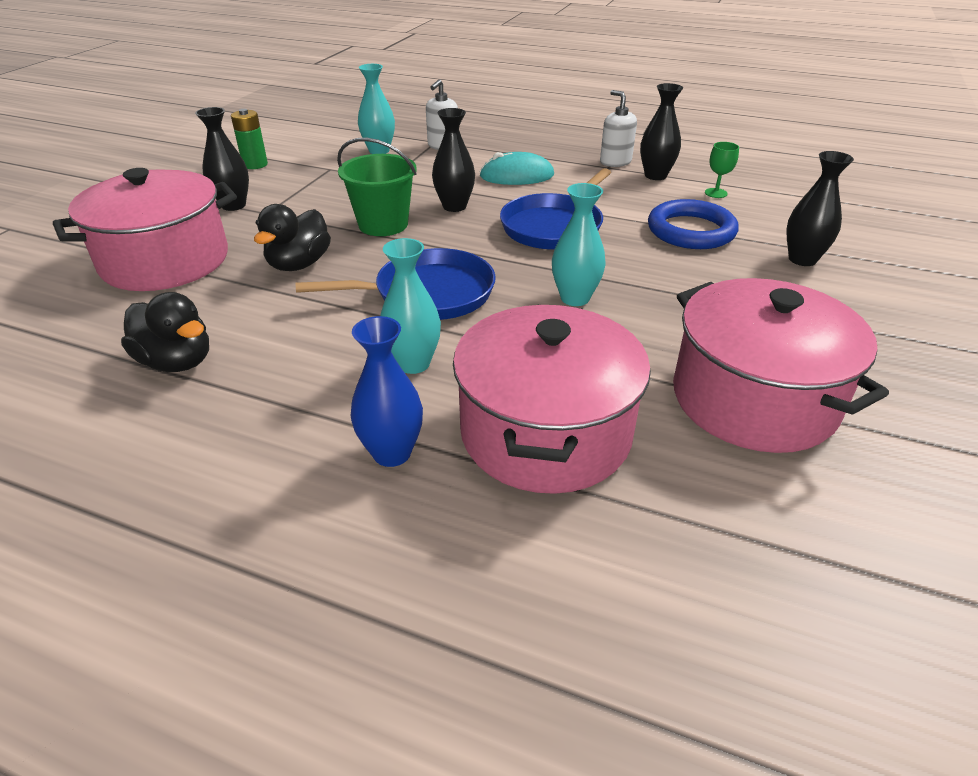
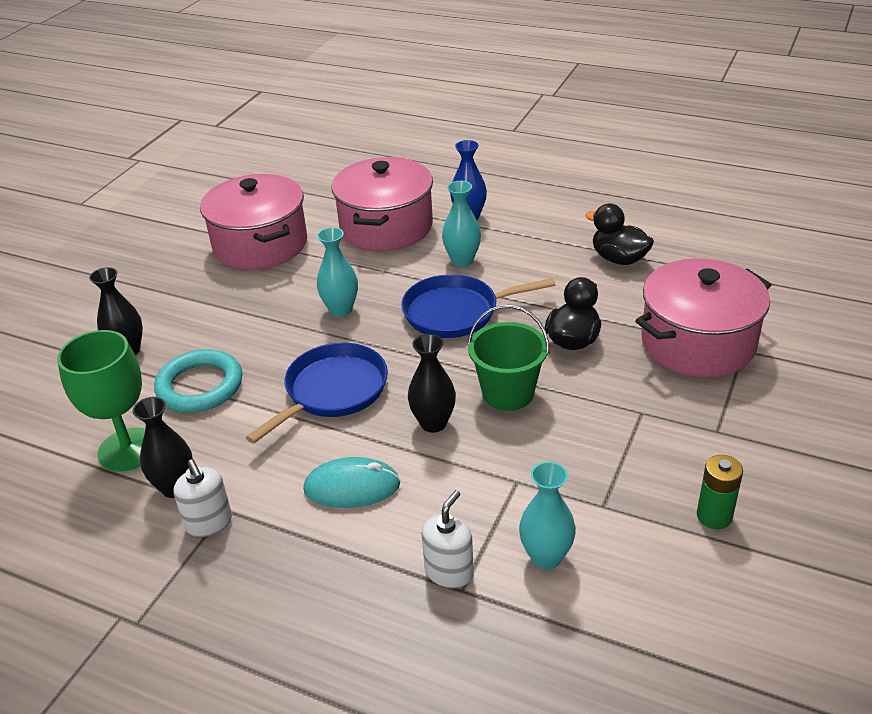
camera: 175 degrees left, 0 degrees up
black vase [195,107,249,211] -> none
blue ring [648,199,739,249] -> turquoise ring [154,349,242,413]
green goblet [705,142,739,198] -> green goblet [57,330,145,472], size x2.30

